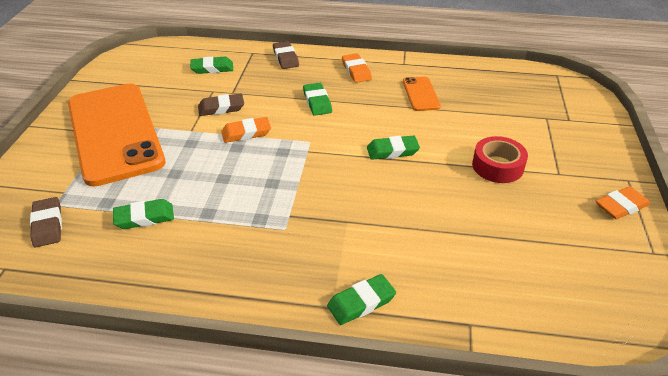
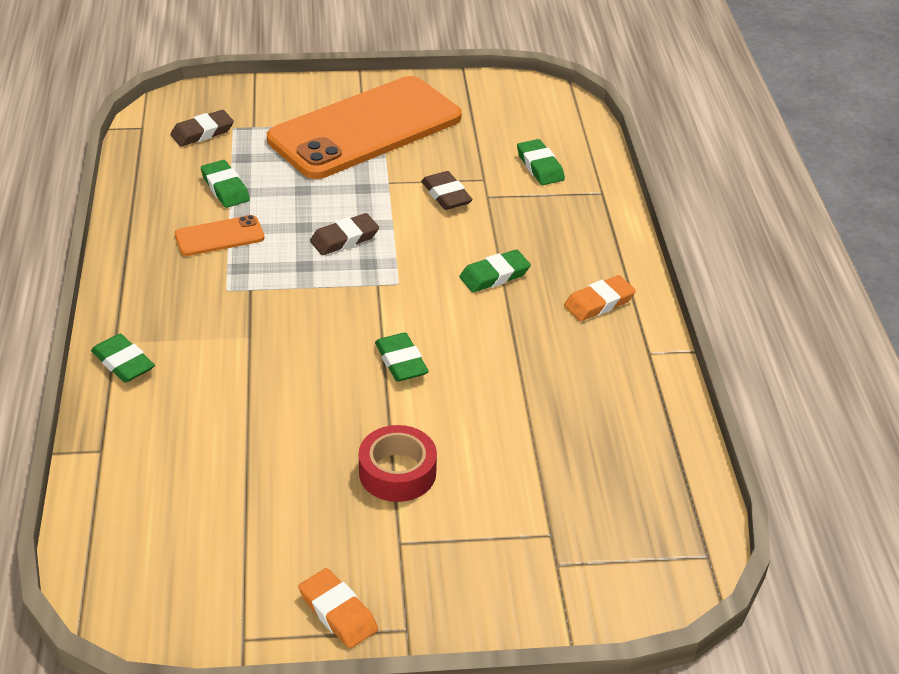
camera: 75 degrees right, 0 degrees up
orange eraser [221,117,271,143] -> none
brown eraser [273,41,299,69] -> brown eraser moved to [310,213,379,255]
orange phone [403,77,441,111] -> orange phone moved to [175,215,265,256]

